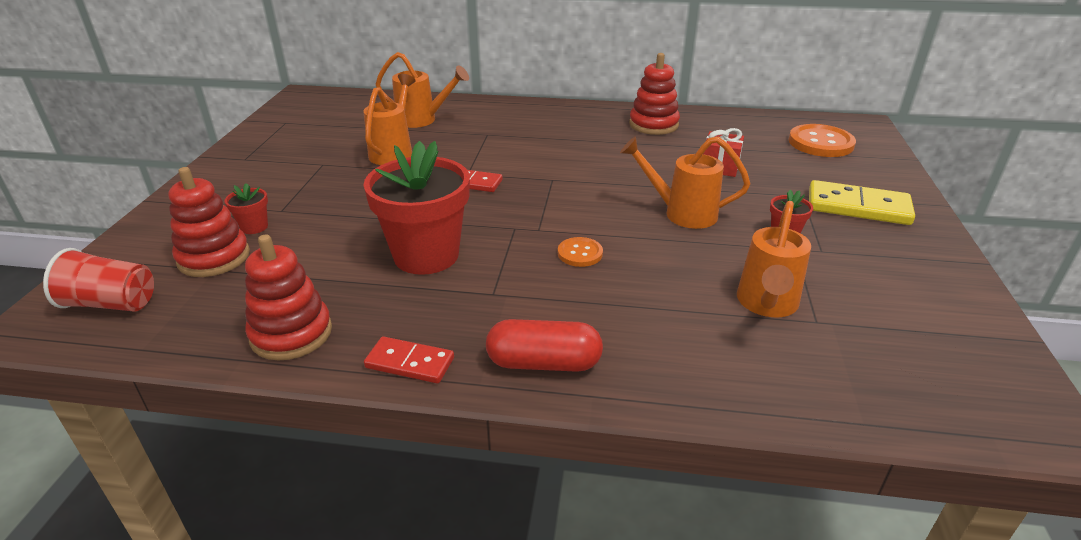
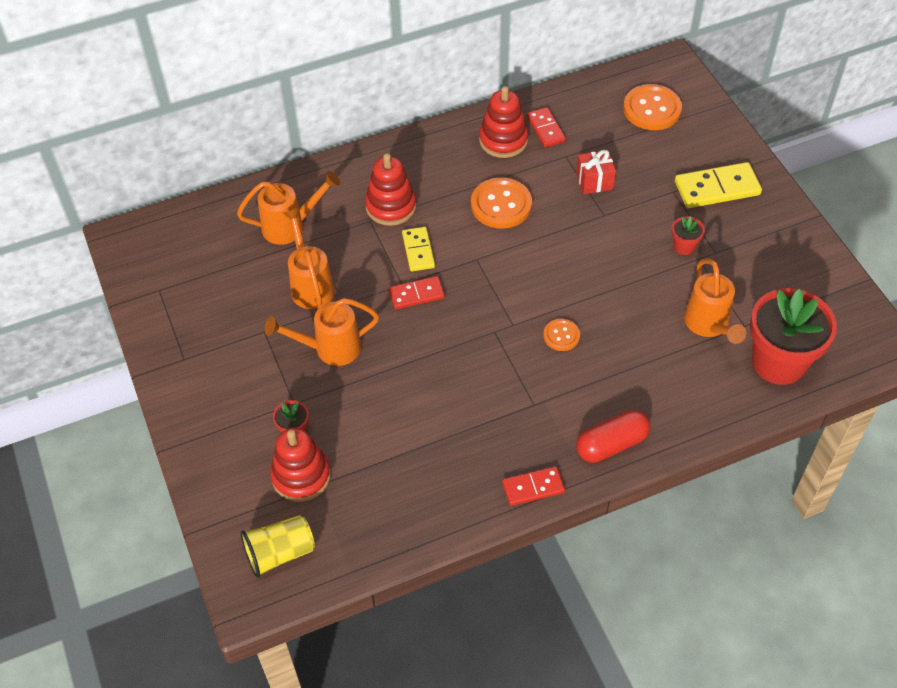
camera: 30 degrees left, 20 degrees up
red cup [43,248,154,311] -> yellow cup [241,515,315,578]
red stacking toy [245,235,332,360] -> red stacking toy moved to [365,153,417,226]
red flower pot [363,141,470,275] -> red flower pot moved to [750,288,837,385]
orange watering can [620,136,750,229] -> orange watering can moved to [264,298,379,366]
none -> yellow domino [402,227,435,271]
none -> orange button [471,177,532,229]
none -> red domino [527,107,566,147]

